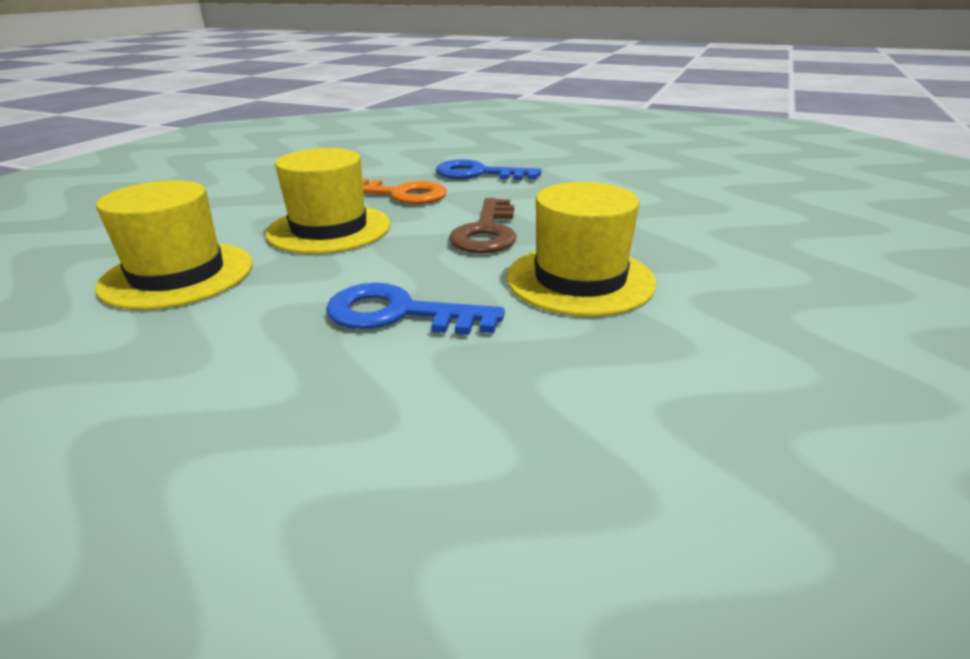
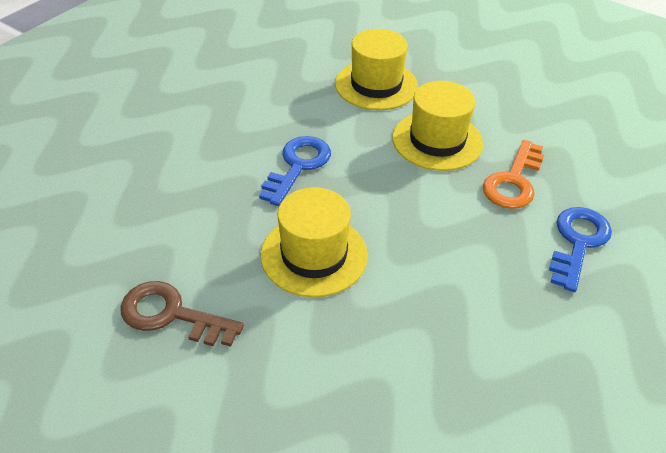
camera: 100 degrees right, 15 degrees up
brown key [449,198,516,253] -> brown key moved to [120,281,244,347]

